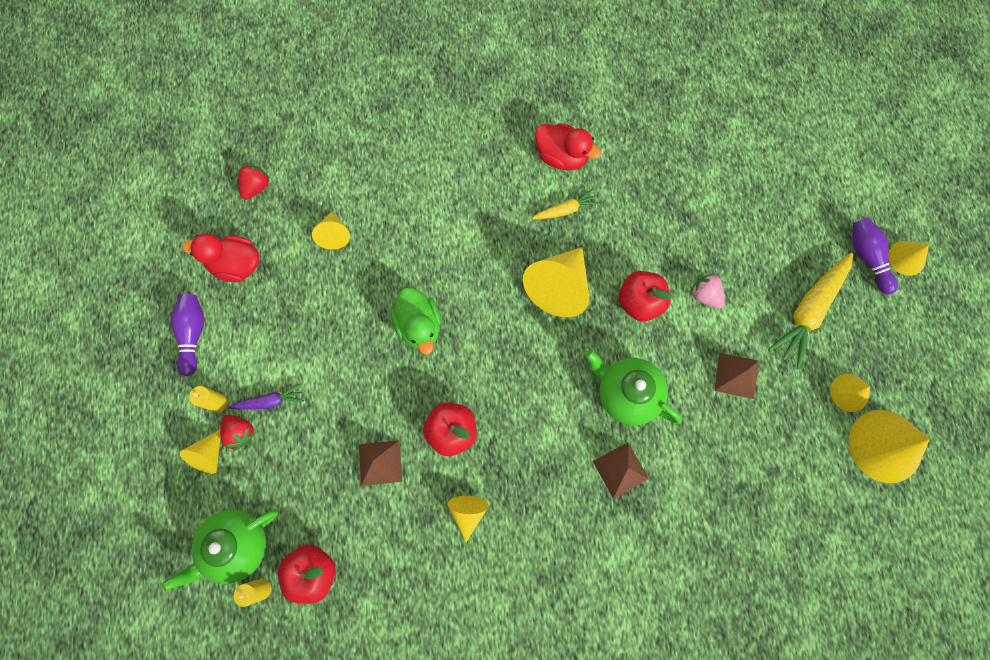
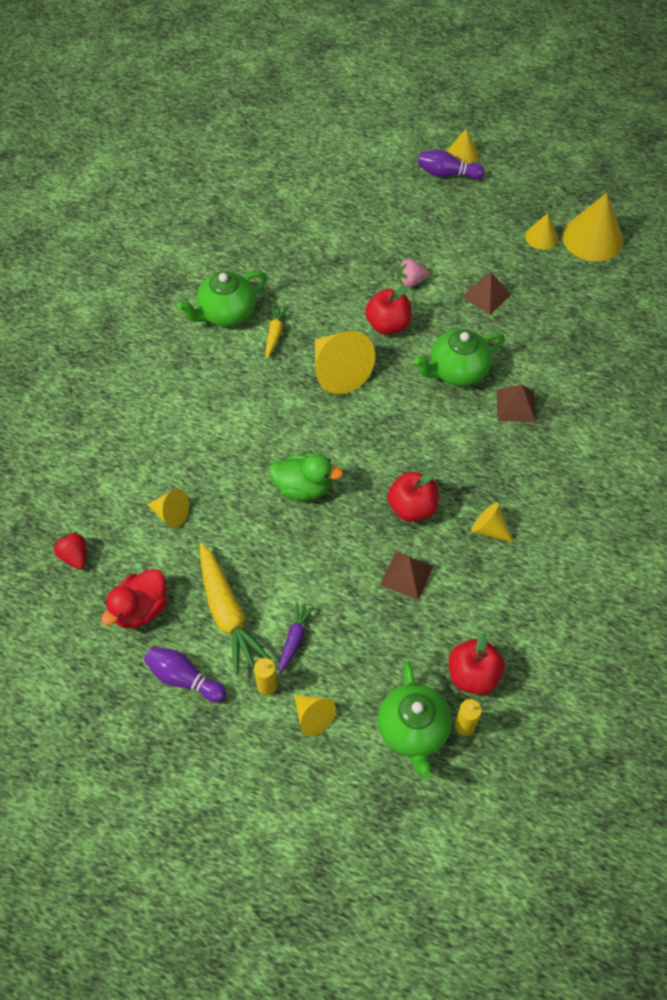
camera: 60 degrees left, 15 degrees down
red strawberry [220,414,255,451] -> none
red duck [535,123,601,170] -> green teapot [177,271,267,327]
yellow carrot [768,253,853,370] -> yellow carrot moved to [200,543,271,675]

